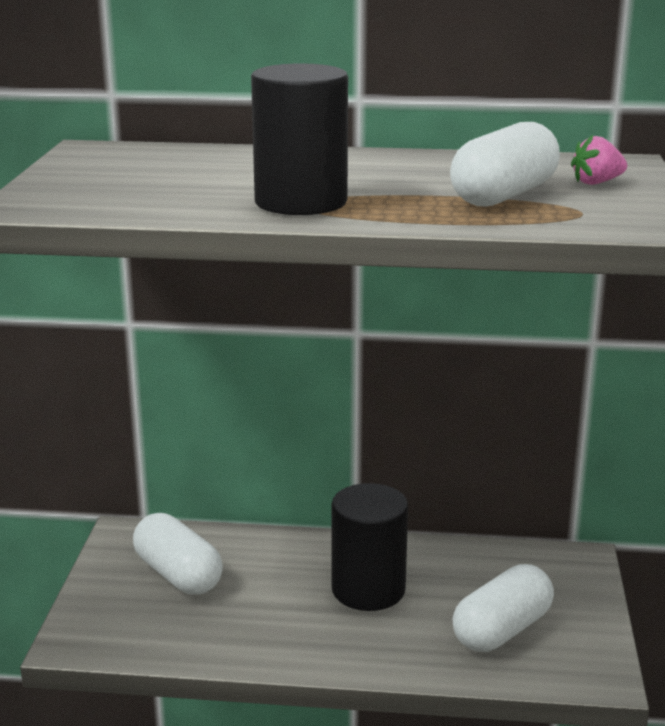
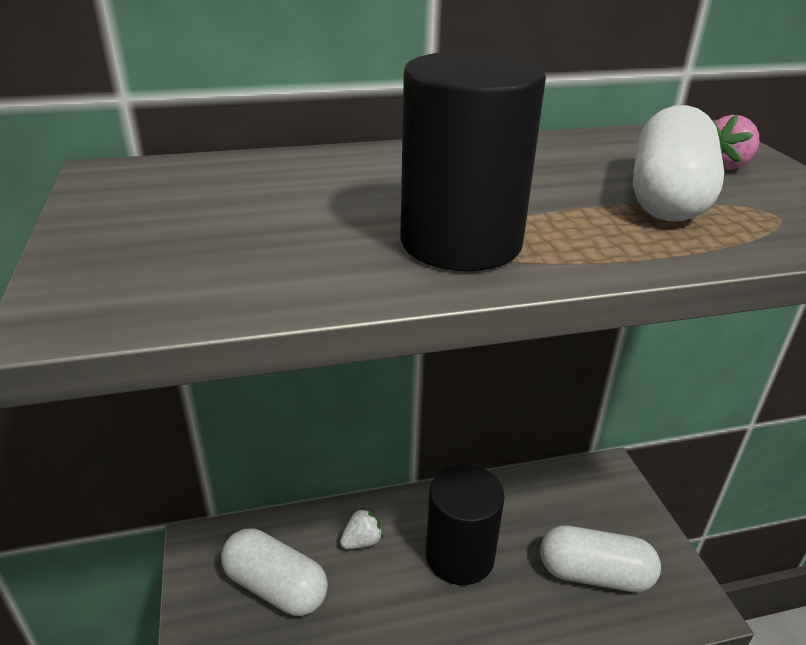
camera: 20 degrees left, 10 degrees up
white capsule [452,564,554,652] -> white capsule turned 75 degrees clockwise [540,525,661,592]
none -> white strawberry [340,507,383,549]

